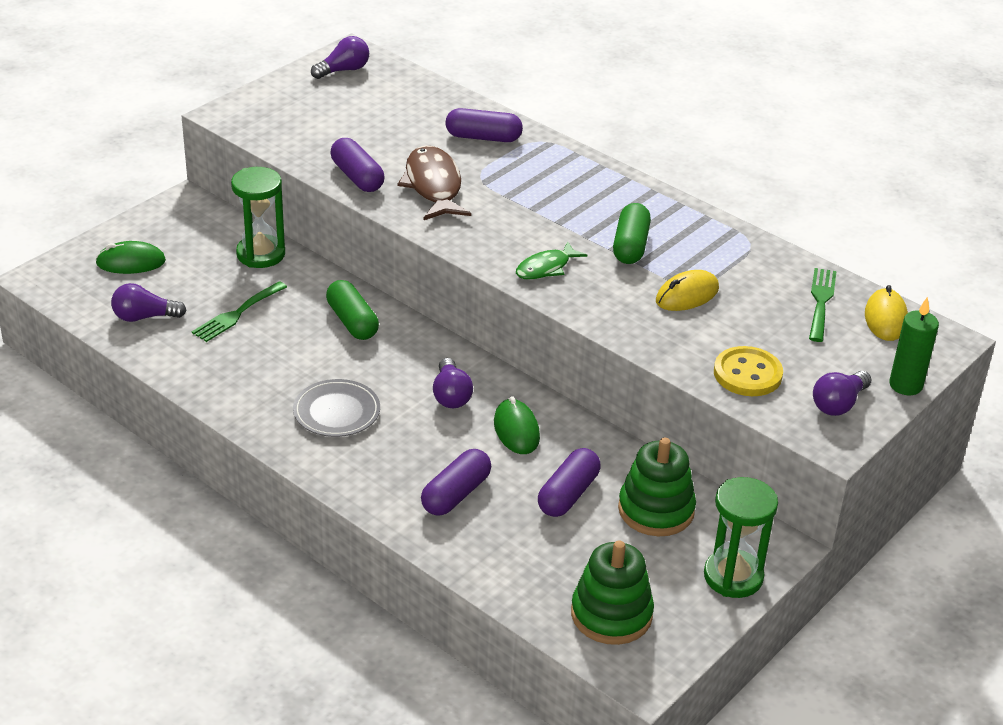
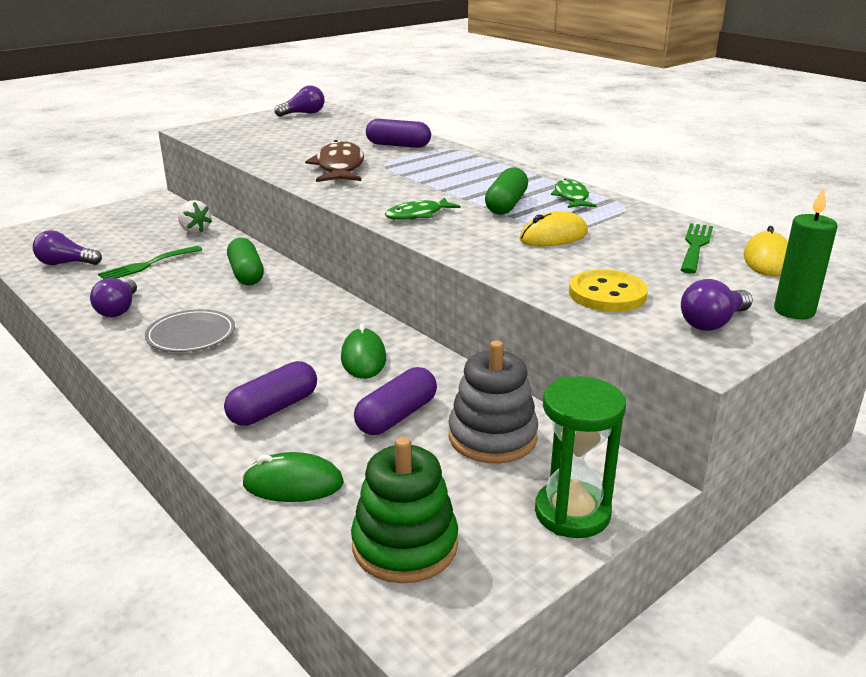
camera: 10 degrees right, 10 degrees down
green mouse [95,241,166,274] -> green mouse moved to [242,452,344,502]
green hourglass [231,167,285,268] -> white strawberry [178,200,212,234]
purple capsule [331,138,384,192] -> none
purple light bulb [433,358,473,408] -> purple light bulb moved to [90,278,137,317]
green stacking toy [618,438,696,536] -> grey stacking toy [448,340,538,463]
none -> green fish [551,179,596,208]

